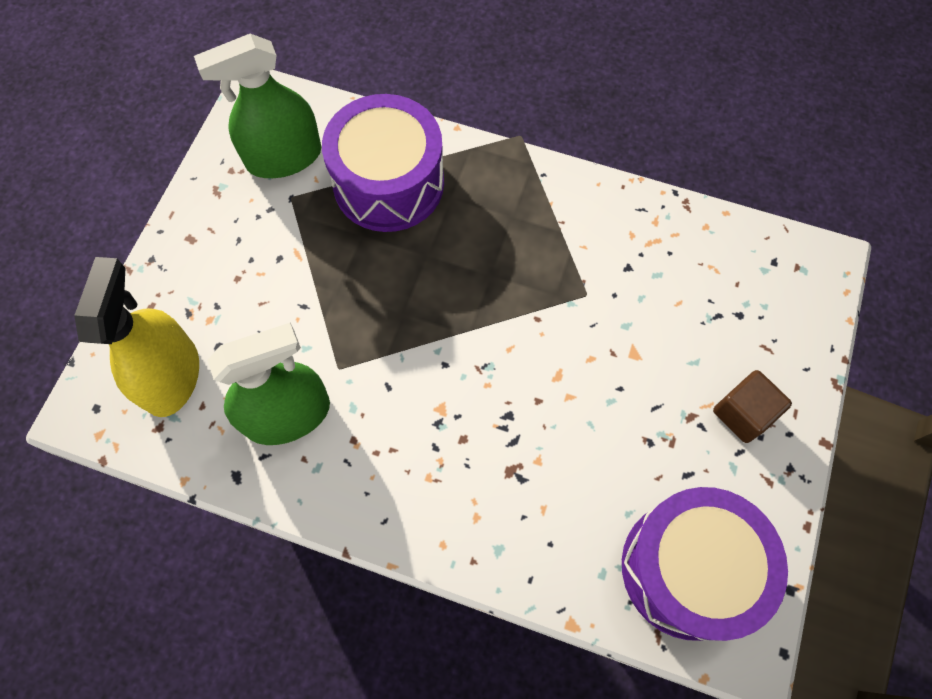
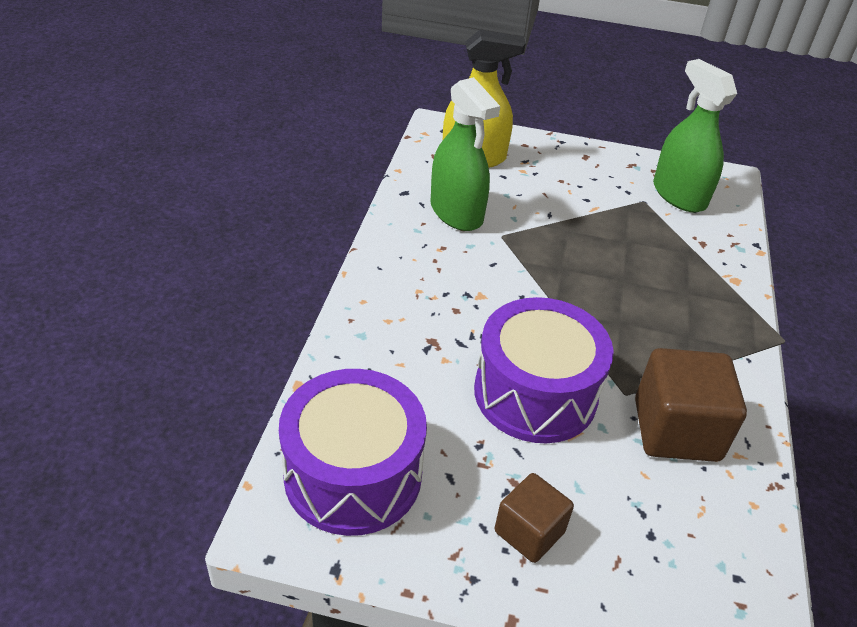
camera: 80 degrees right, 25 degrees down
purple drum [322,94,444,232] -> purple drum moved to [474,297,614,443]
none -> brown cube [635,348,747,462]

